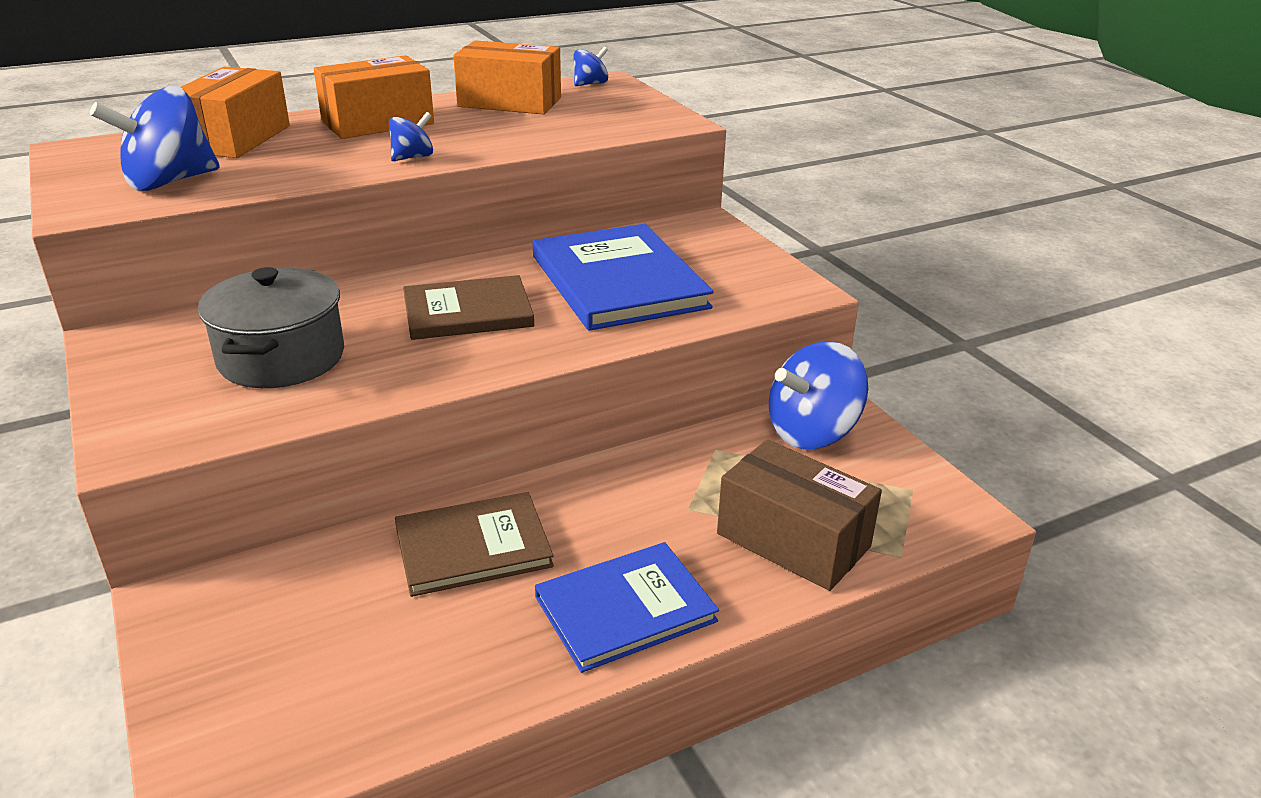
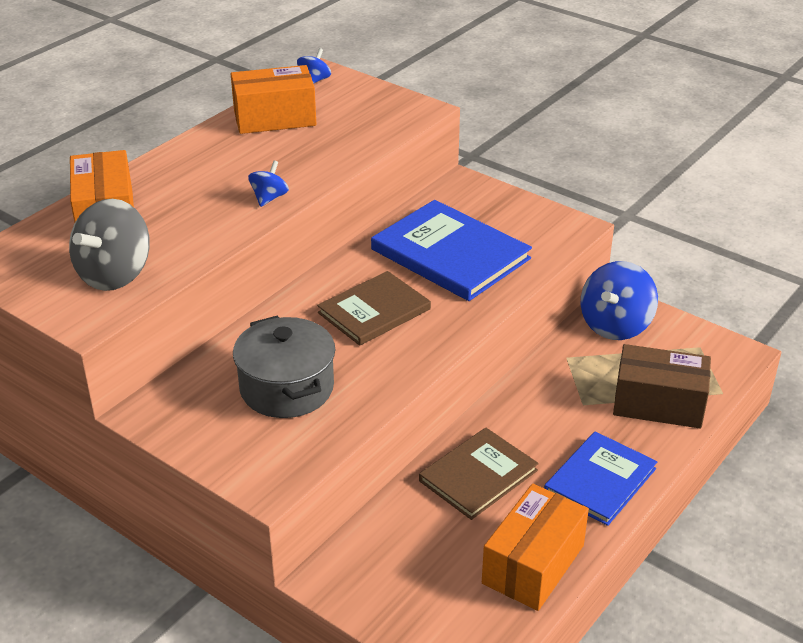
camera: 25 degrees left, 5 degrees up
blue spinning top [90,86,220,191] -> grey spinning top [69,199,150,291]
orange box [314,55,434,139] -> orange box moved to [482,484,589,611]

